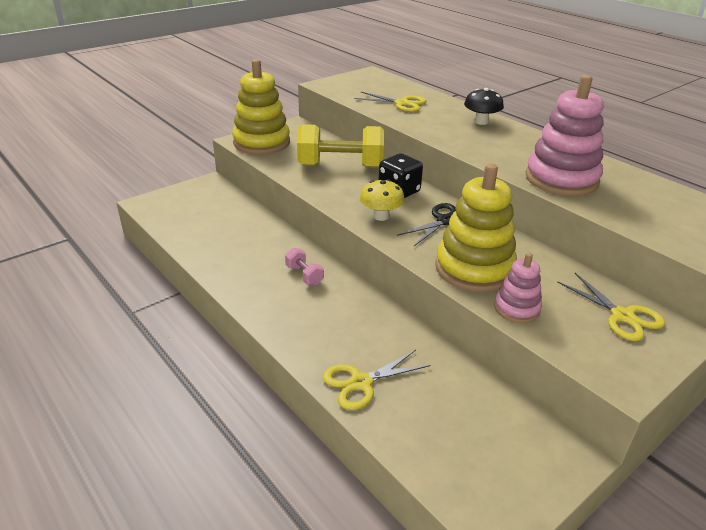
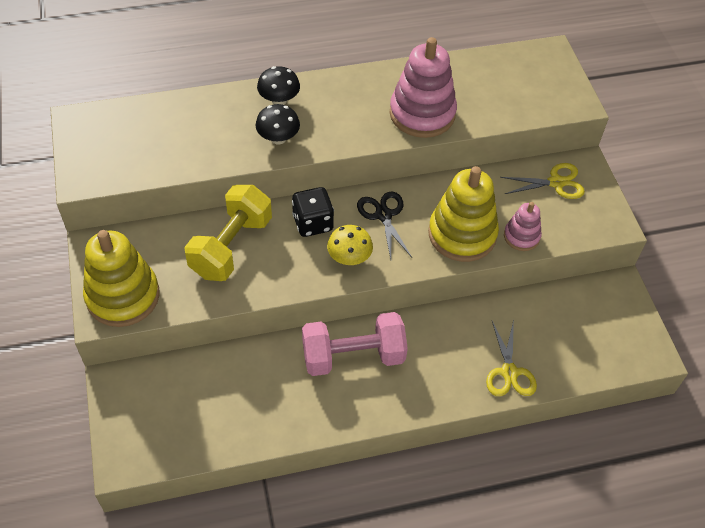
camera: 65 degrees left, 20 degrees up
pink dumbbell [285,248,324,286] -> pink dumbbell [302,312,408,376], size x2.21
yellow scissors [354,92,426,112] -> none
none -> black mushroom [256,104,300,145]

